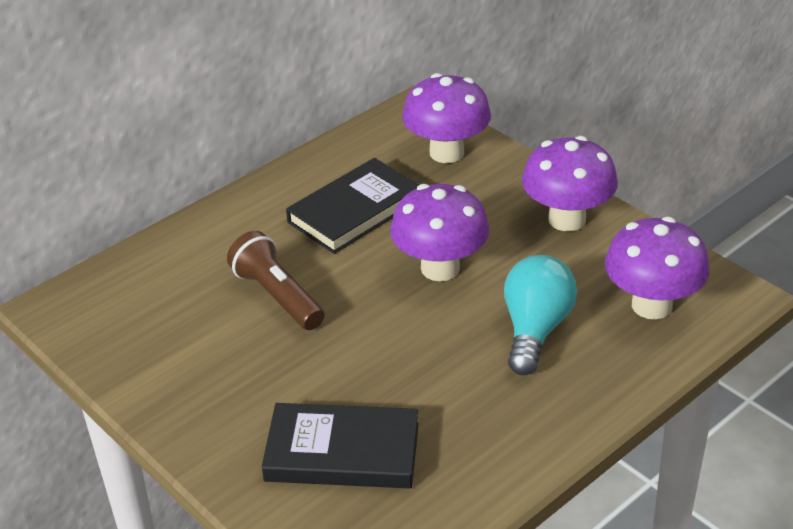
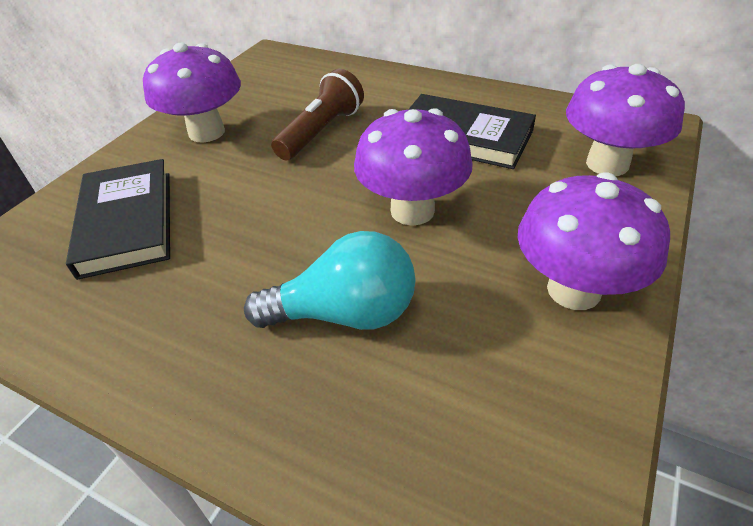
camera: 70 degrees right, 5 degrees up
purple mushroom [605,217,709,319] -> purple mushroom moved to [143,43,241,143]

